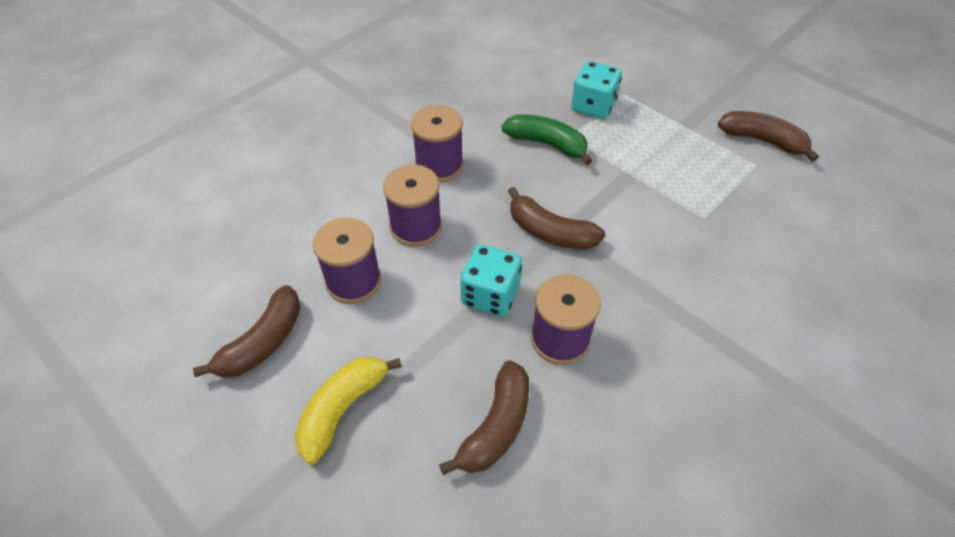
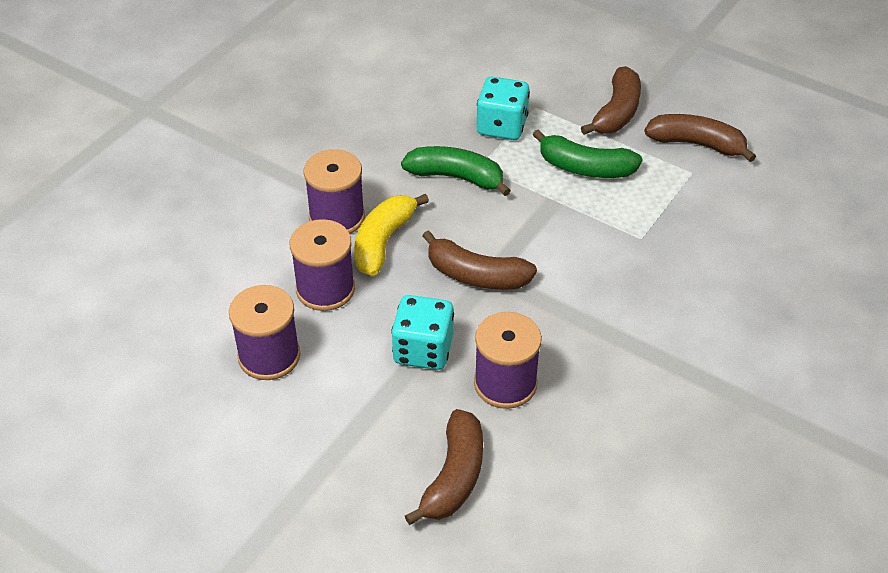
camera: 10 degrees left, 5 degrees down
brown banana [193,285,301,378] -> brown banana moved to [581,66,641,135]
yellow banana [295,356,402,464] -> yellow banana moved to [354,194,429,276]
none -> green banana [533,129,643,178]

